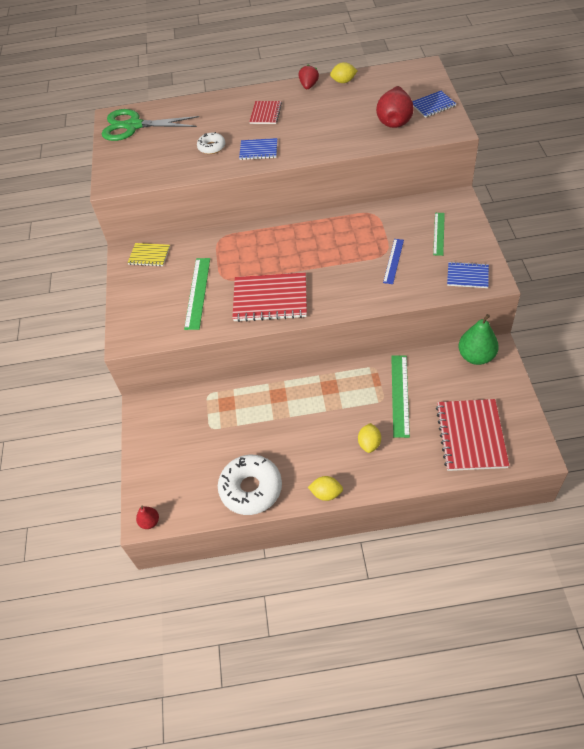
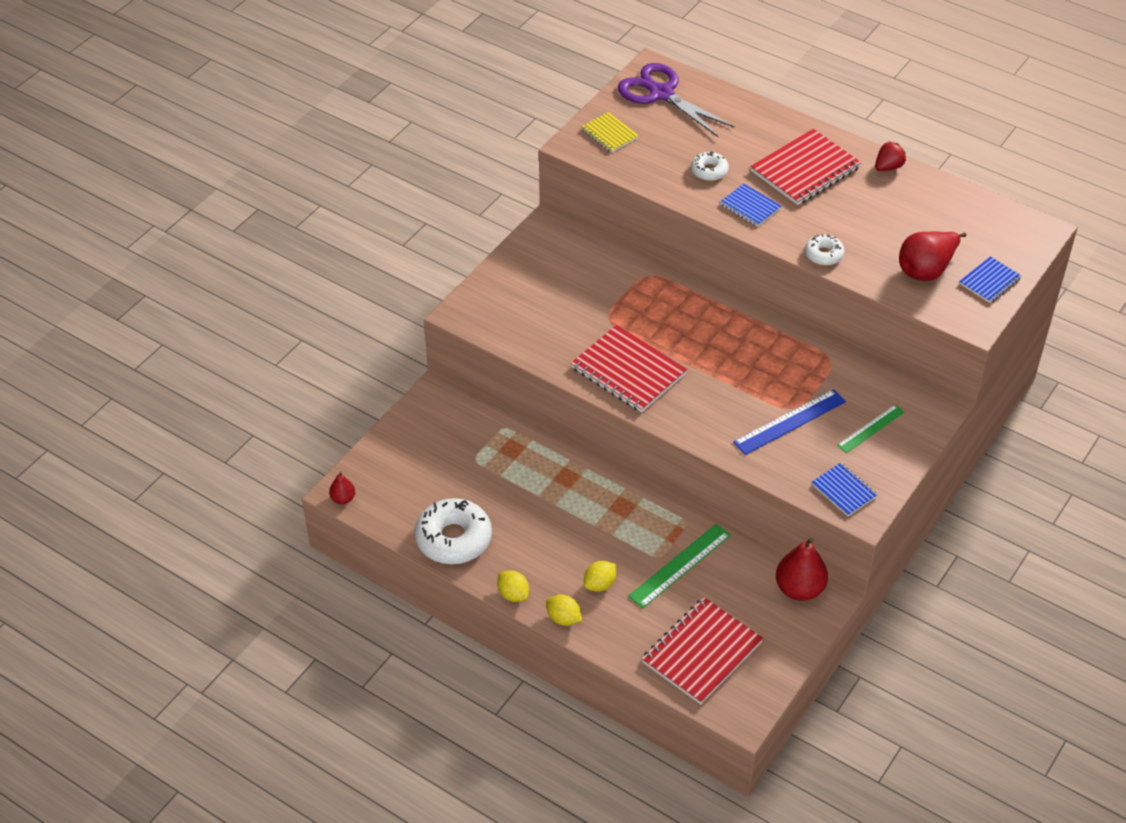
camera: 35 degrees right, 5 degrees down
green scissors [102,109,199,141] -> purple scissors [618,63,735,138]
yellow notebook [128,243,170,266] -> yellow notebook moved to [581,112,639,153]
green ruler [184,258,210,330] -> none
red notebook [249,101,282,124] -> red notebook [750,129,861,205], size x1.85
yellow lemon [330,62,358,83] -> yellow lemon moved to [546,595,582,626]
blue ruler [383,239,404,284] -> blue ruler [733,389,846,455], size x1.52
blue notebook [412,91,456,118] -> blue notebook turned 60 degrees counterclockwise [959,256,1021,303]
green pear [459,314,499,365] -> red pear [776,538,828,601]
none -> white donut [805,234,845,266]

